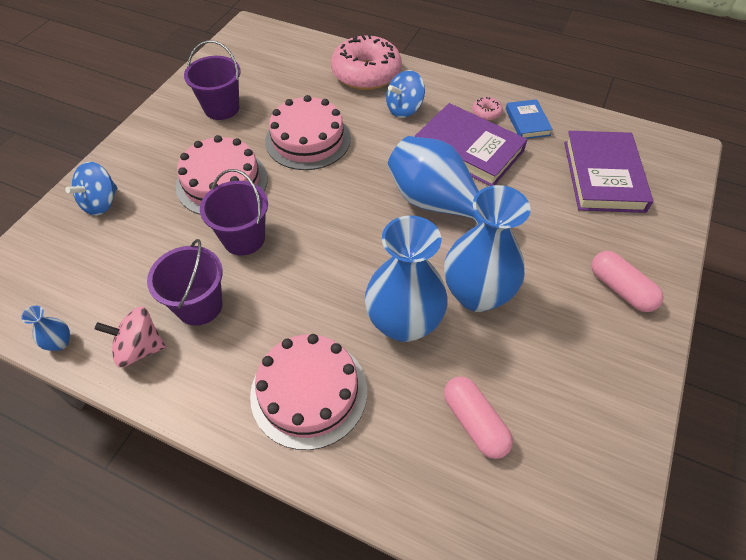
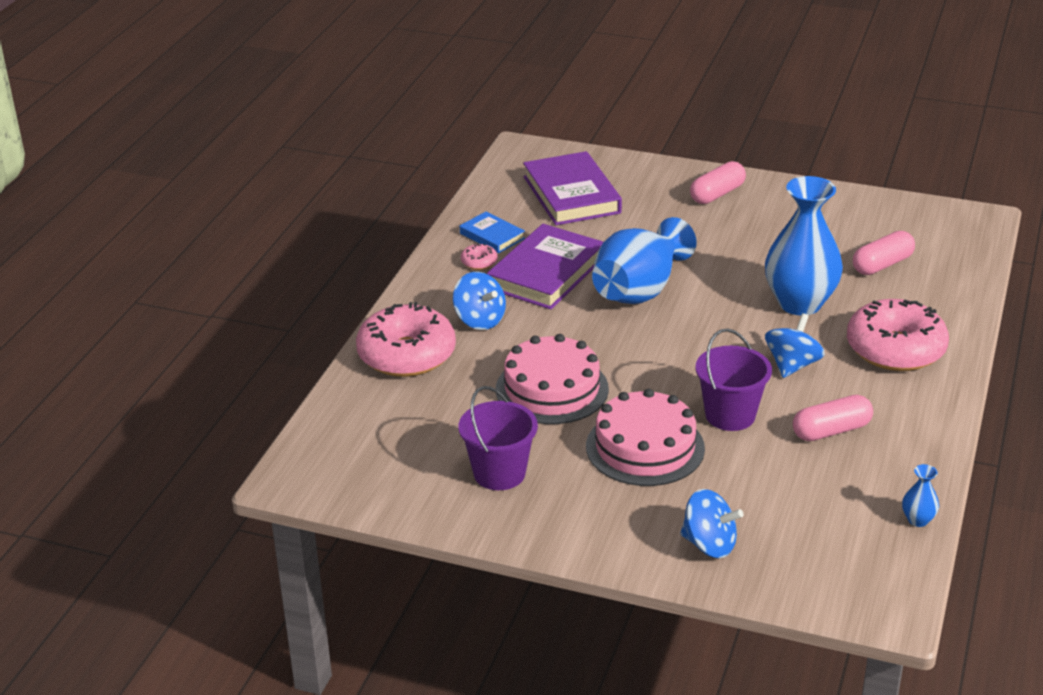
camera: 95 degrees left, 20 degrees down
pink spinning top [95,306,166,368] -> none
purple bucket [147,239,223,326] -> pink capsule [793,395,873,441]
pink cake [250,334,367,450] -> pink donut [847,299,949,371]
blue vase [444,185,531,312] -> none
blue book [506,99,553,139] -> blue book turned 60 degrees clockwise [460,212,525,253]
purple book [564,131,653,213] -> purple book turned 75 degrees clockwise [523,151,622,225]
none -> blue spinning top [765,313,825,378]

